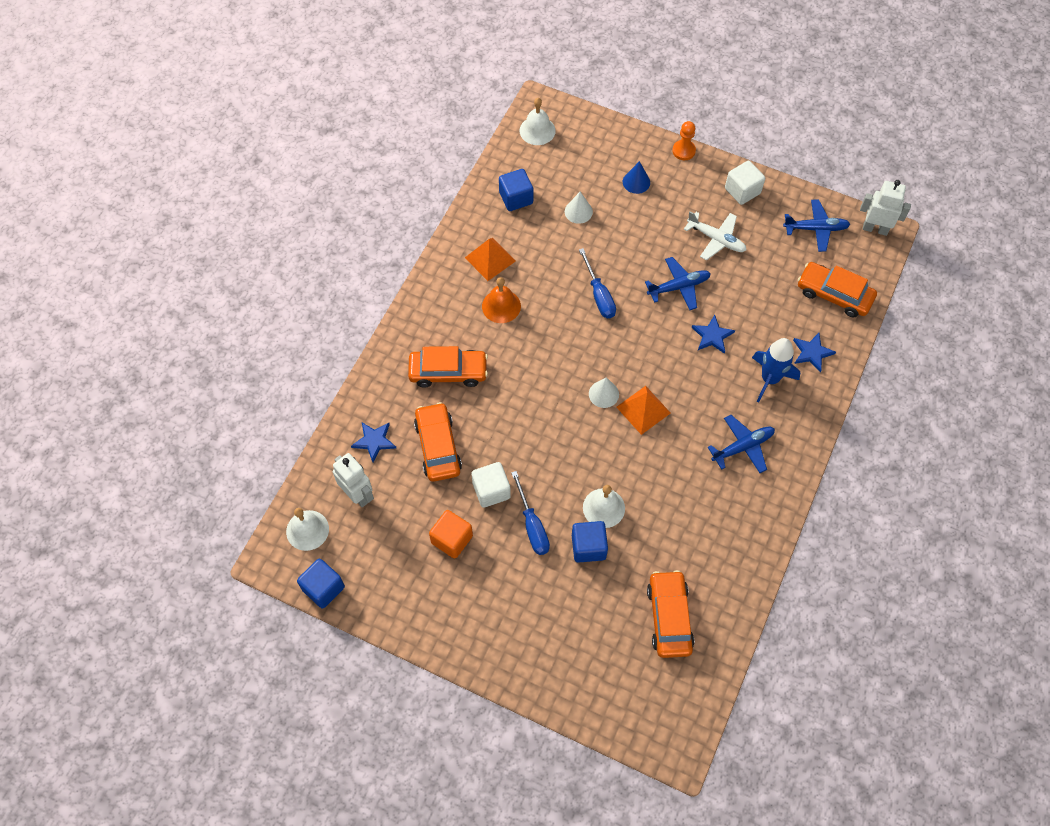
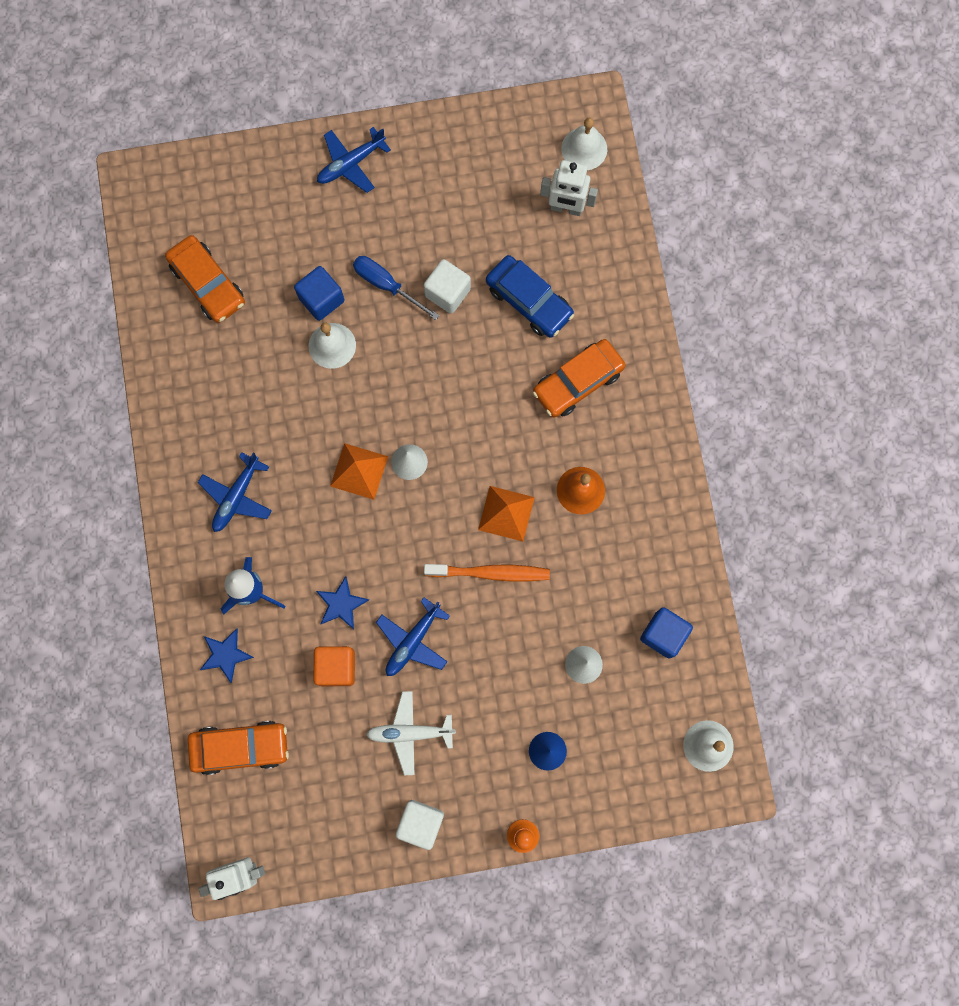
camera: 145 degrees right, 15 degrees up
blue cube [297,559,345,608] -> none
blue star [351,422,396,462] -> none
orange car [414,402,462,482] -> blue car [486,255,574,338]
orange cube [429,510,473,559] -> orange cube moved to [313,646,355,686]
orange pyramid [465,238,516,281] -> orange pyramid moved to [478,486,535,542]
blue screwdriver [579,248,616,318] -> orange toothbrush [424,564,550,582]
blue plane [783,200,850,252] -> blue plane moved to [317,127,391,193]

